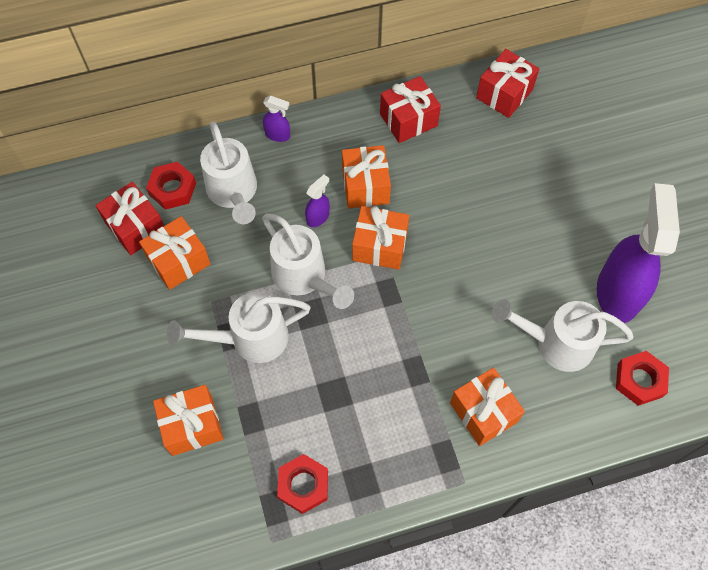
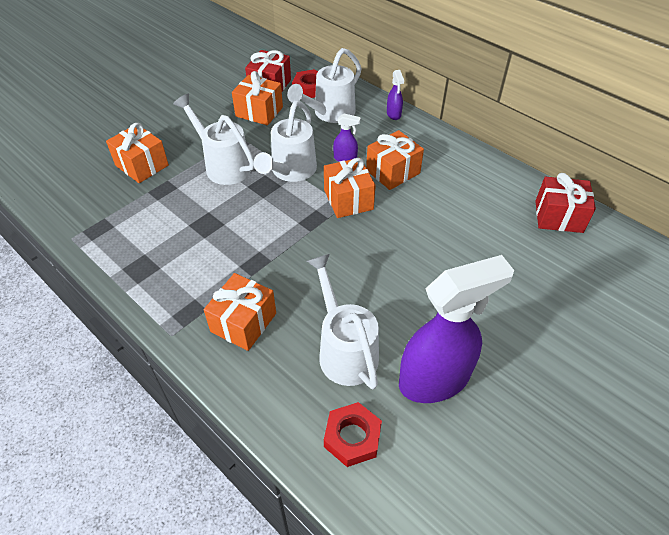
camera: 60 degrees right, 15 degrees down
red nut [277,454,328,514] -> none
red gift [380,76,441,143] -> none

